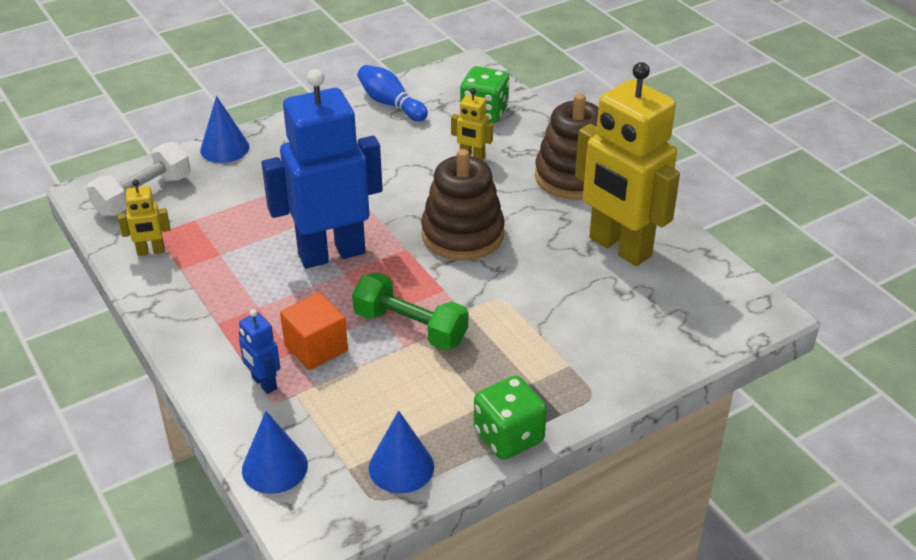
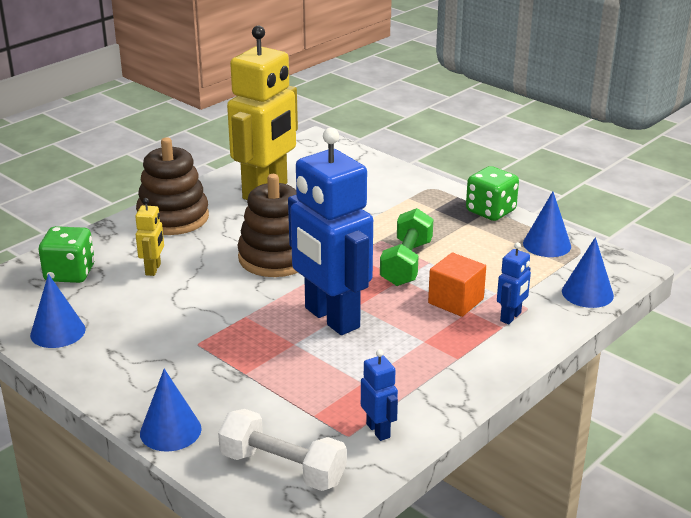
camera: 105 degrees left, 10 degrees down
yellow robot [118,180,170,256] -> blue robot [361,349,398,441]
blue bowling pin [357,65,428,121] -> blue cone [30,274,85,348]

